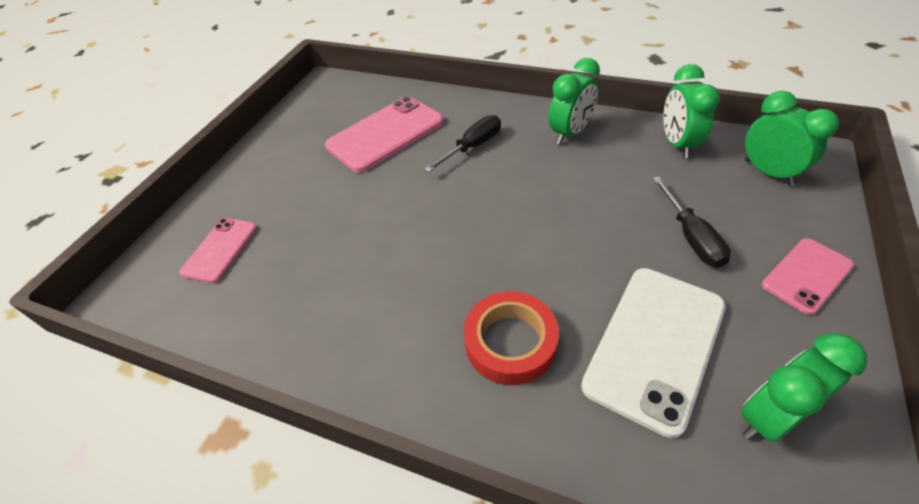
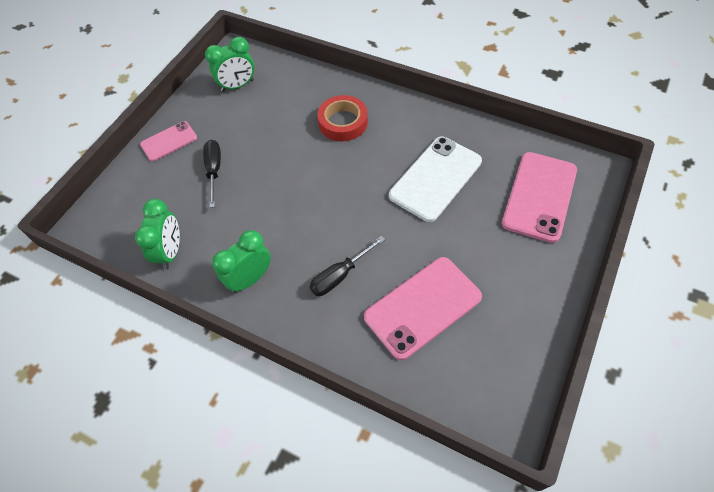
camera: 175 degrees left, 10 degrees up
pink phone [179,218,257,283] -> pink phone [502,152,577,243], size x1.74
white phone [581,268,726,438] -> white phone moved to [389,137,482,222]
green clock [745,91,839,186] -> none

